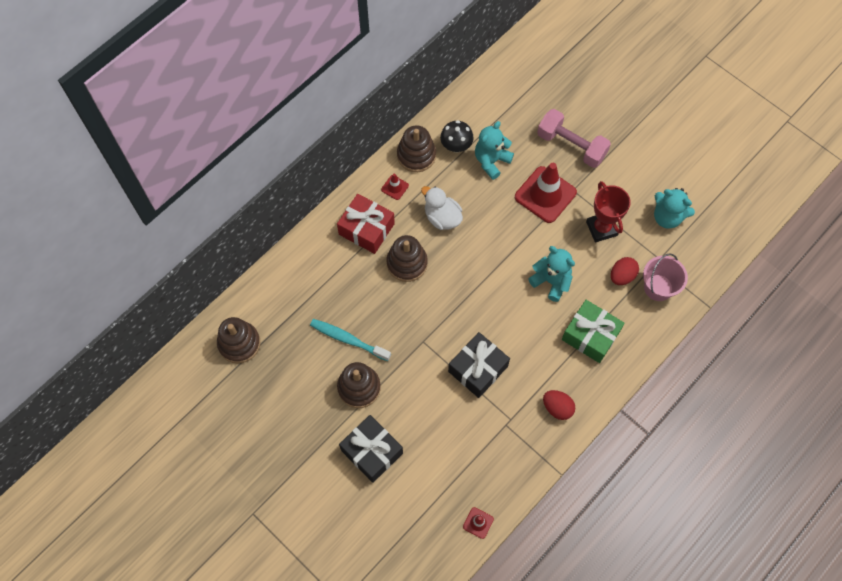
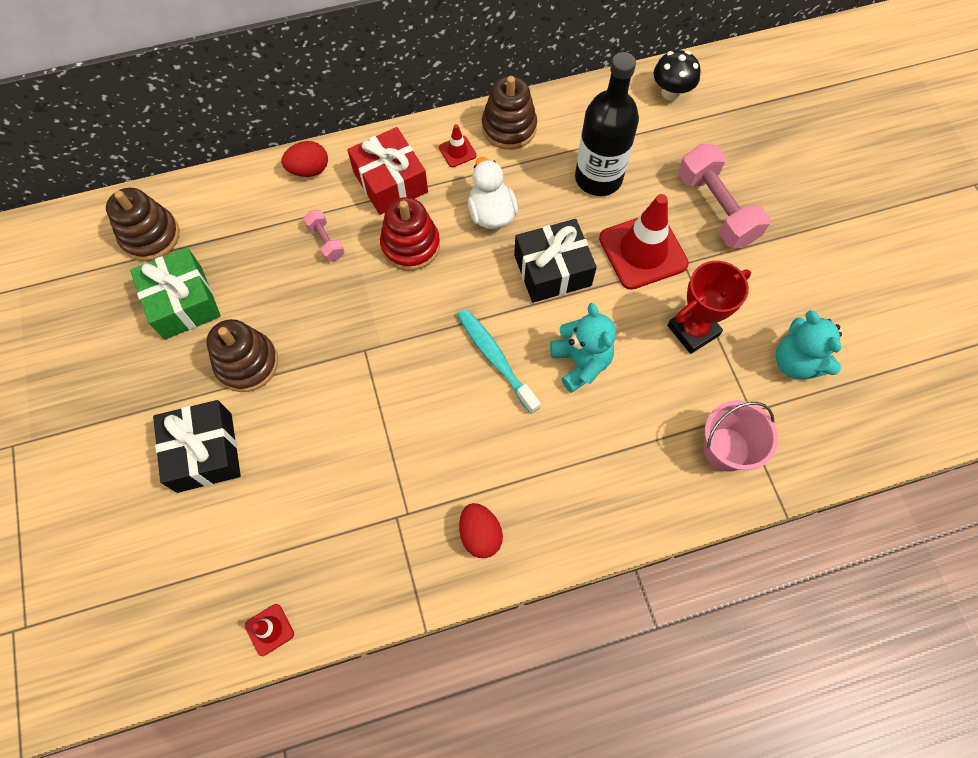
camera: 30 degrees right, 0 degrees up
turquoise toothbrush [310,319,391,361] -> turquoise toothbrush moved to [457,309,541,414]
brown stacking toy [386,235,428,282] -> red stacking toy [380,197,440,271]
black mushroom [440,120,474,153] -> black mushroom moved to [654,50,700,101]
black gift [448,332,510,398] -> black gift moved to [514,219,597,303]
turquoise teddy bear [475,121,514,180] -> black bottle [575,52,639,196]
green gift [562,300,625,363] -> green gift moved to [130,247,221,340]
red trophy [586,181,631,242] -> red trophy turned 45 degrees clockwise [667,261,751,354]
red egg [611,257,639,285] -> red egg moved to [282,141,328,177]
none -> pink dumbbell [303,210,344,262]

